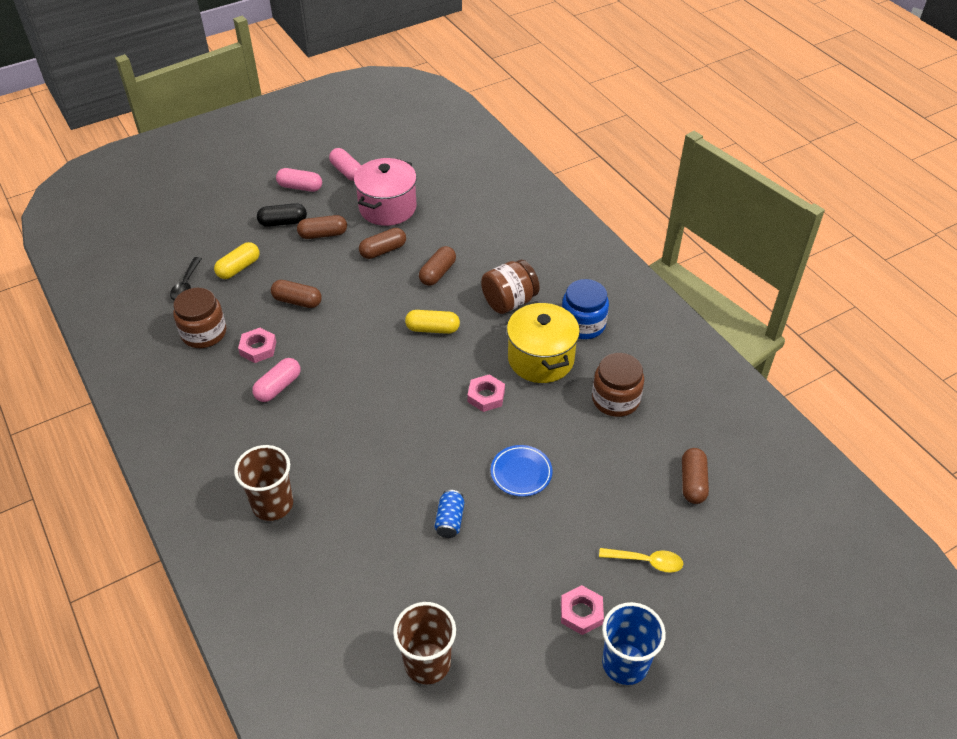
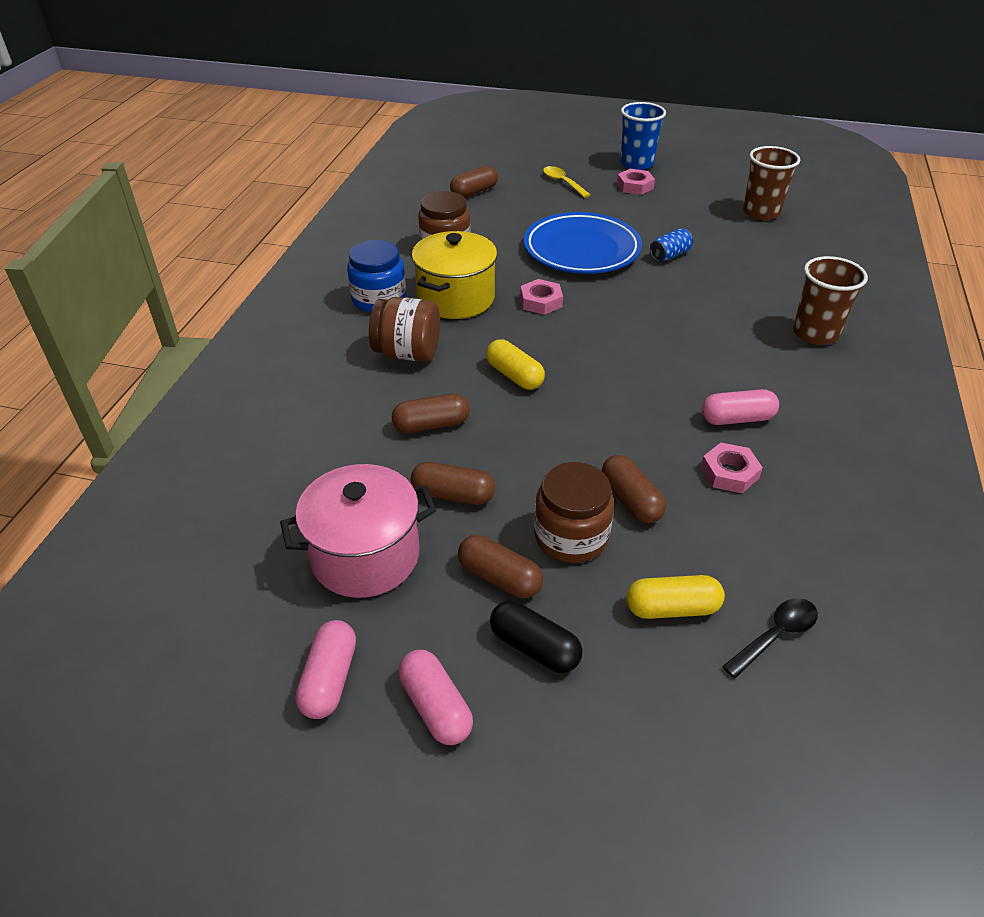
camera: 135 degrees left, 5 degrees down
brown jar [173,288,226,348] -> brown jar moved to [534,462,614,563]
blue plate [491,445,553,497] -> blue plate [524,212,642,274], size x1.94

